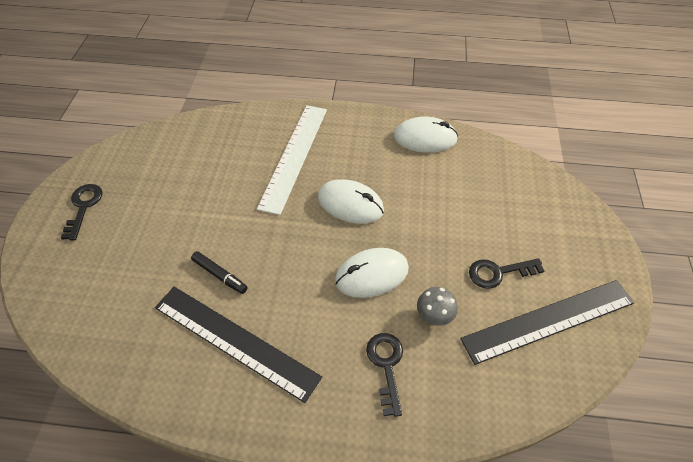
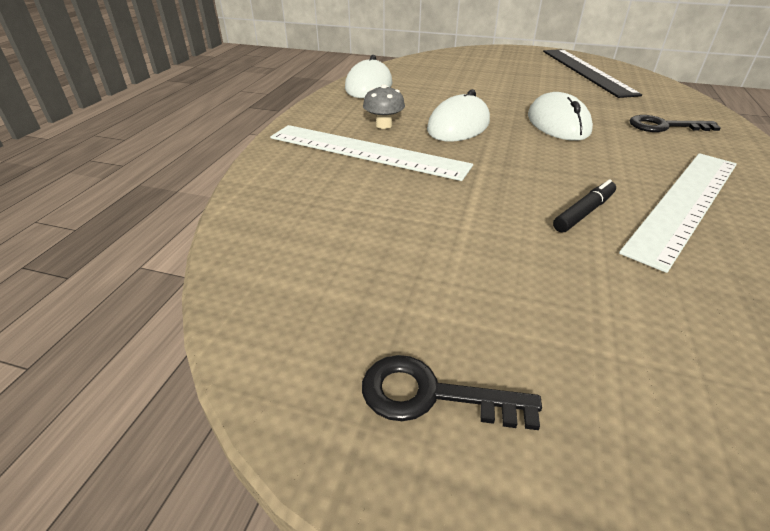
camera: 80 degrees left, 15 degrees down
black ruler [155,287,322,403] -> white ruler [619,153,737,273]
grey mushroom [417,287,458,326] -> grey mushroom moved to [363,84,405,129]
black key [469,258,544,289] -> none

